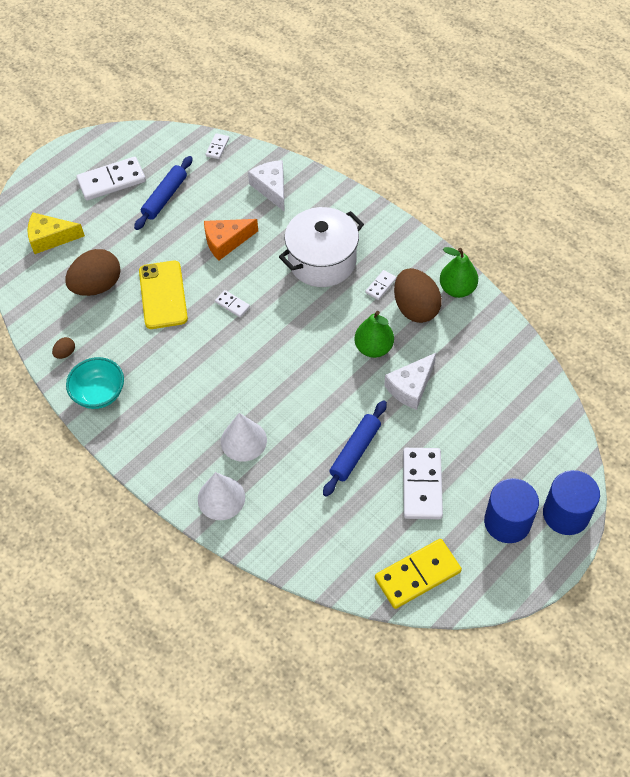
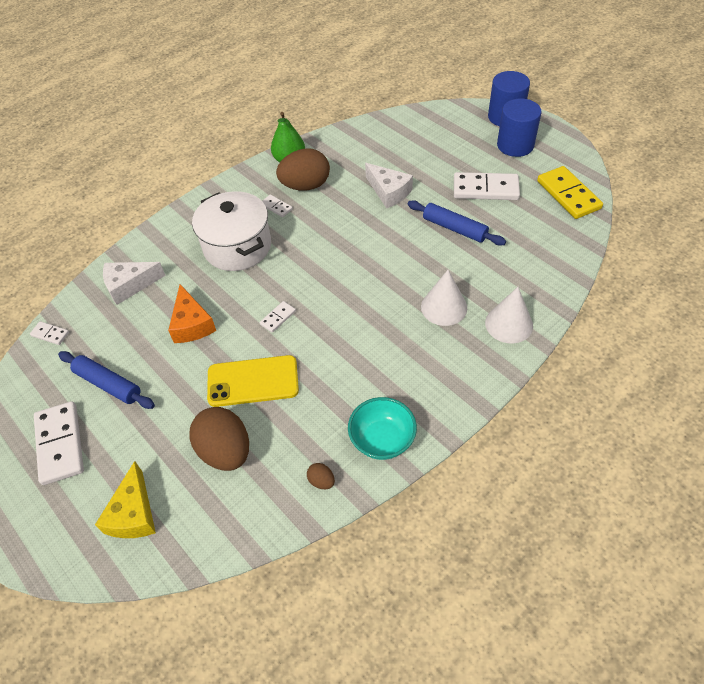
camera: 85 degrees left, 5 degrees down
green pear [354,311,394,358] -> none

